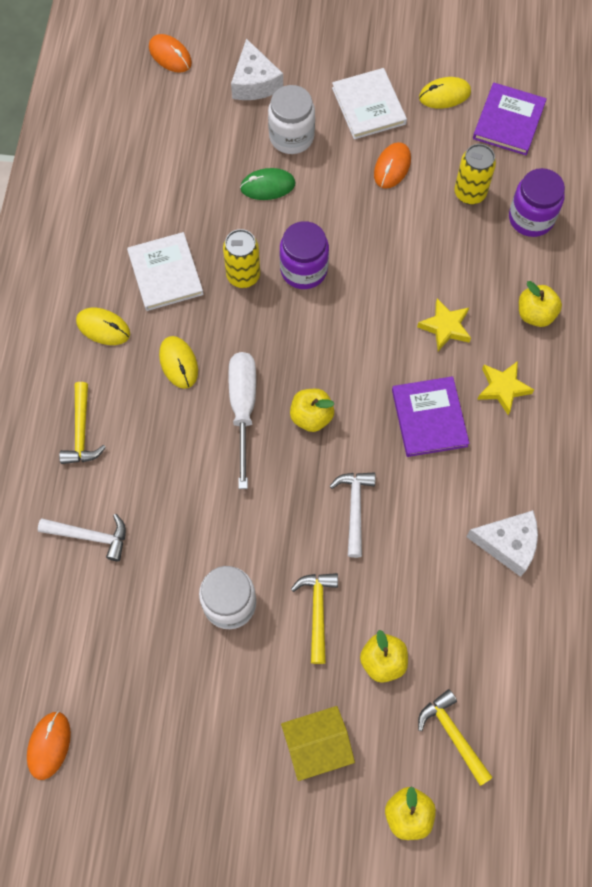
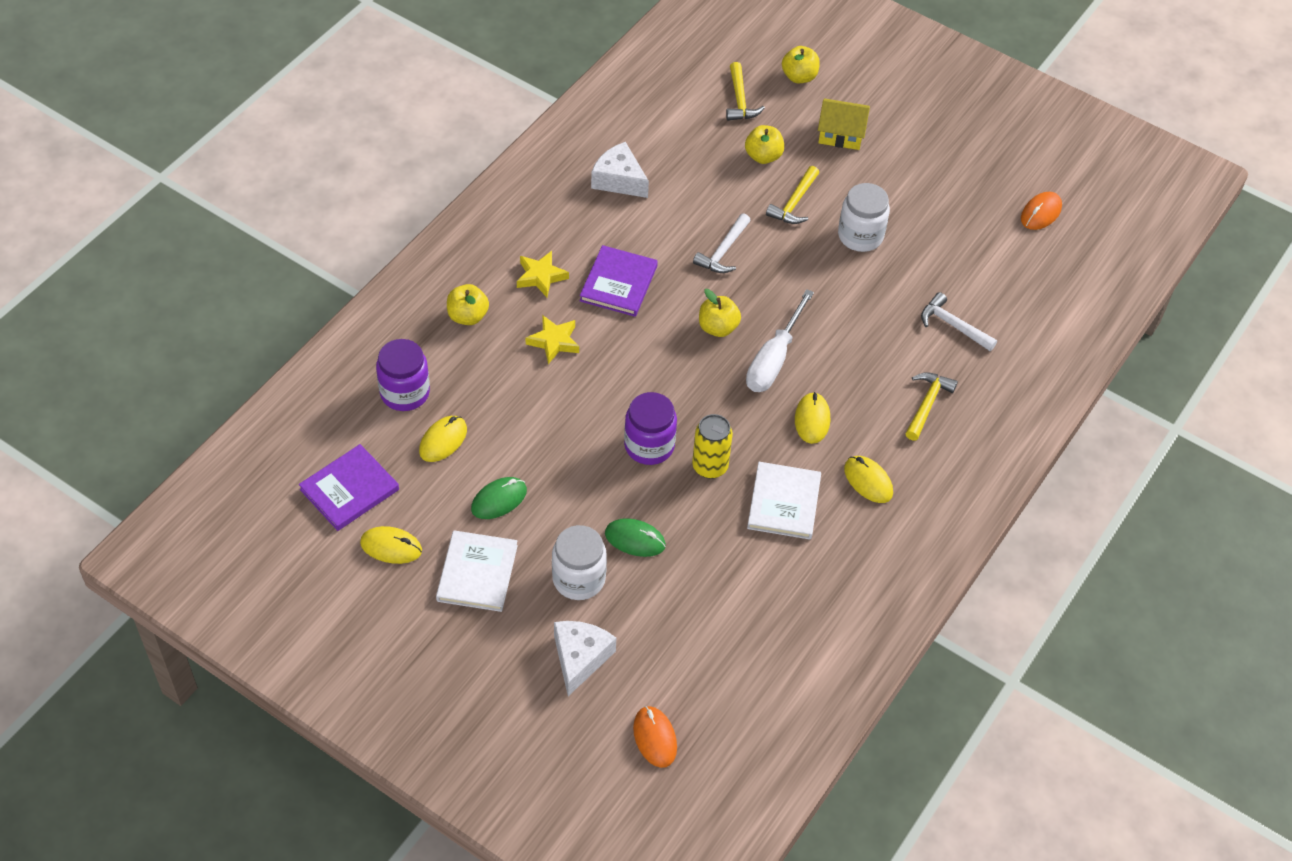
camera: 155 degrees left, 15 degrees down
orange mouse [374,142,411,189] -> green mouse [471,477,527,519]
yellow can [454,144,496,205] -> yellow mouse [419,416,467,462]

